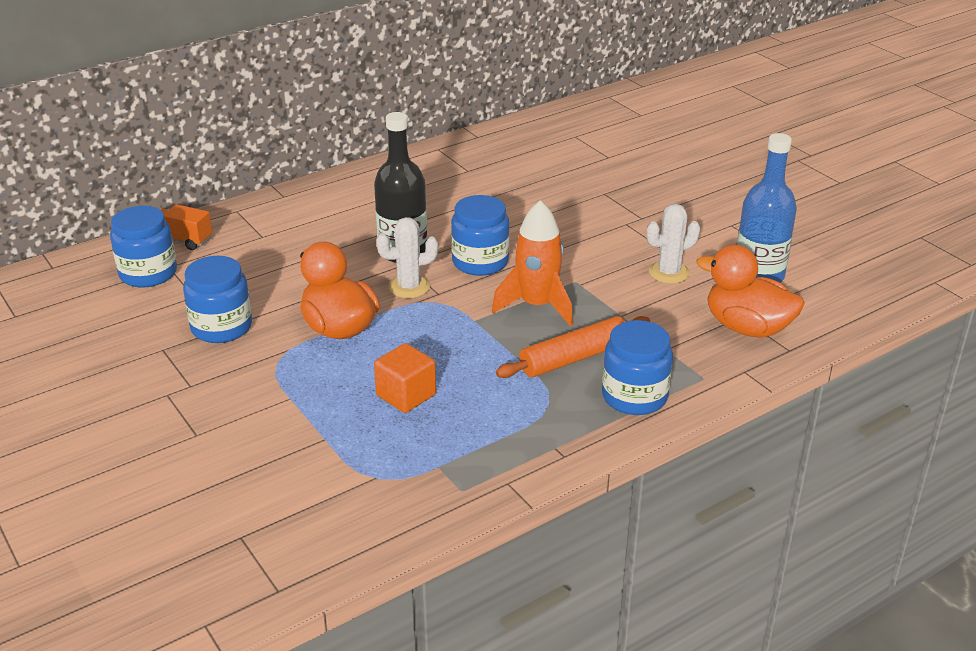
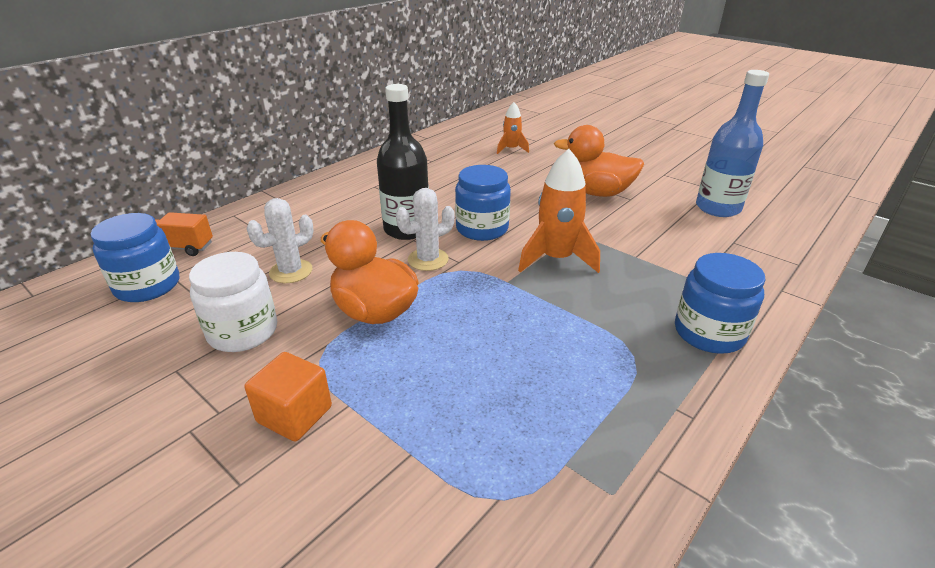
camera: 15 degrees left, 0 degrees up
blue jar [183,256,252,343] -> white jar [189,252,277,352]
orange cube [374,343,436,413] -> orange cube moved to [245,352,332,441]
orange rolling pin [496,316,650,378] -> none
white cactus [647,204,700,284] -> white cactus moved to [247,198,313,283]
orange duck [696,245,805,338] -> orange duck moved to [554,125,644,197]
none -> orange rocket [497,102,529,154]

